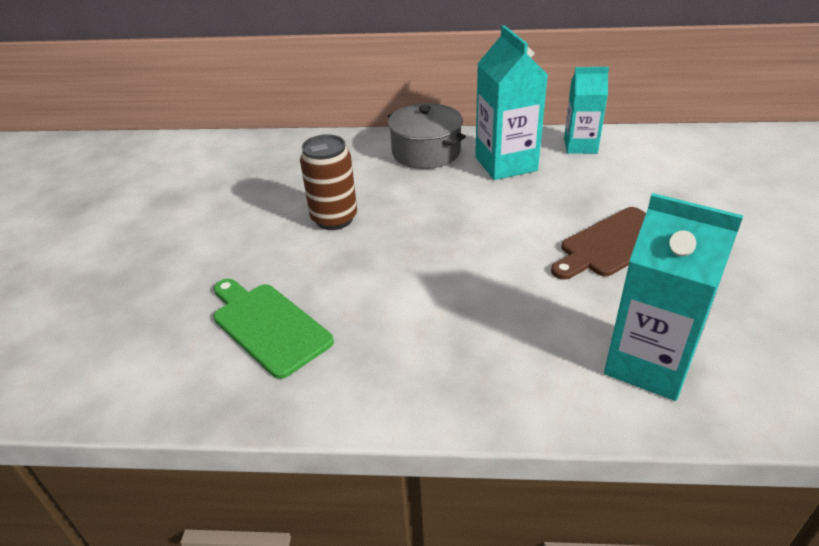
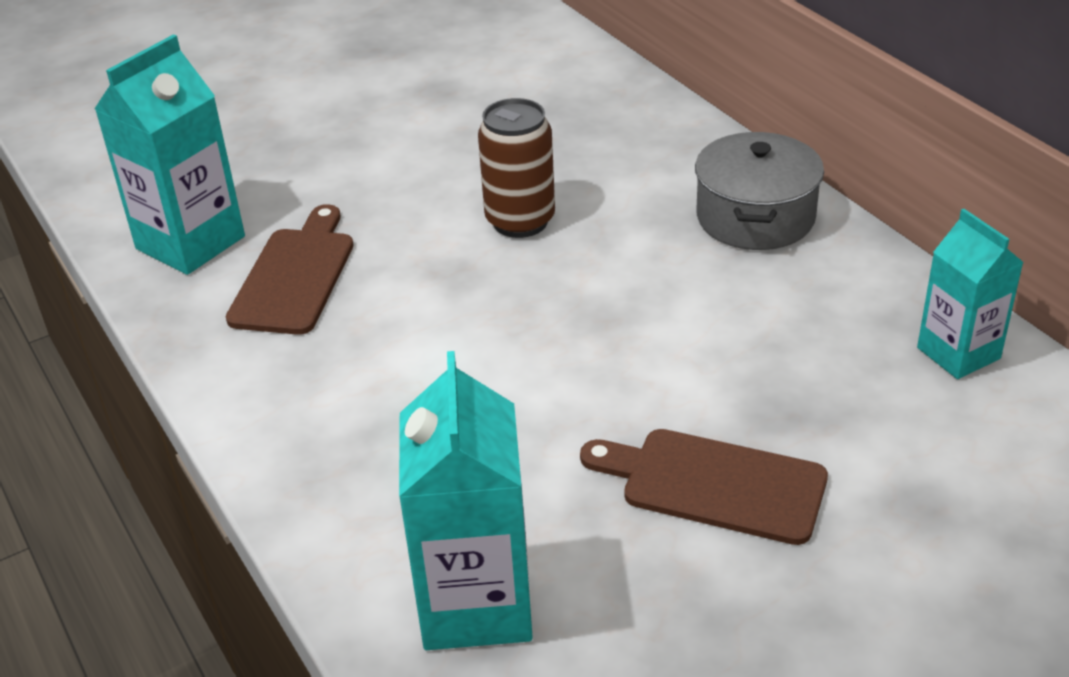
camera: 55 degrees right, 0 degrees up
green cutting board [214,279,334,379] -> brown cutting board [226,204,354,335]
turquoise carton [475,25,548,180] -> turquoise carton moved to [94,34,245,275]

